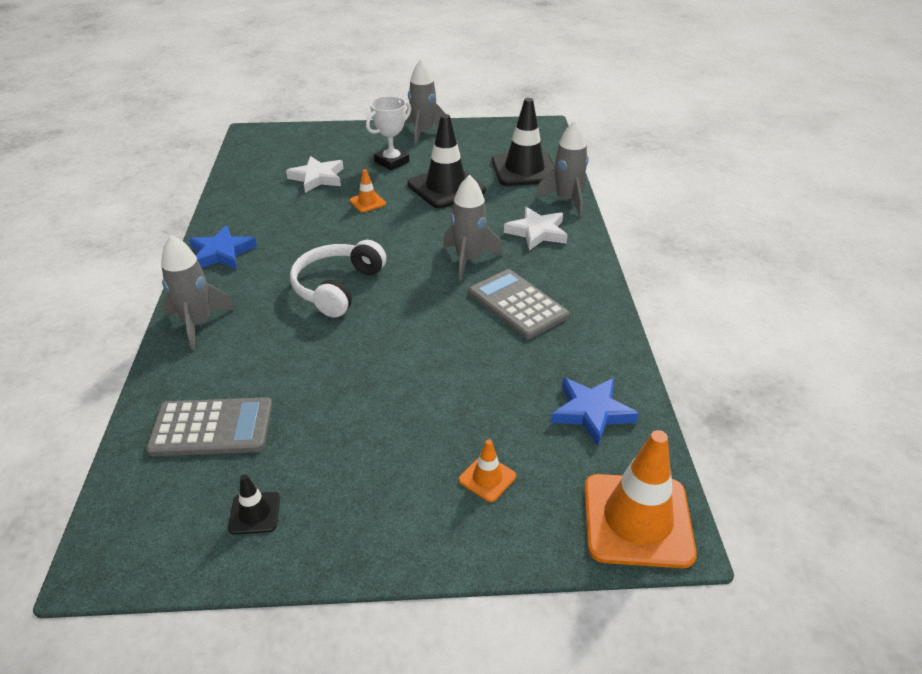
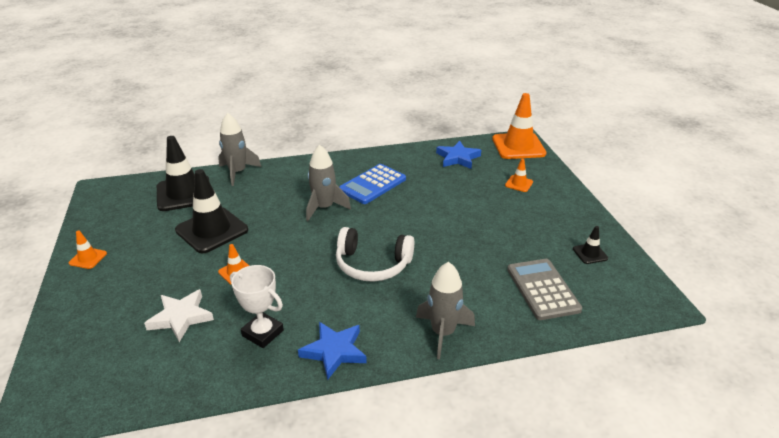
camera: 100 degrees left, 5 degrees down
white trophy [366,96,411,170] -> white trophy moved to [230,265,284,348]
grey rocket [405,59,446,145] -> orange traffic cone [69,230,107,269]
grey calculator [469,269,569,339] -> blue calculator [339,164,406,204]
white star [504,207,568,251] -> none

